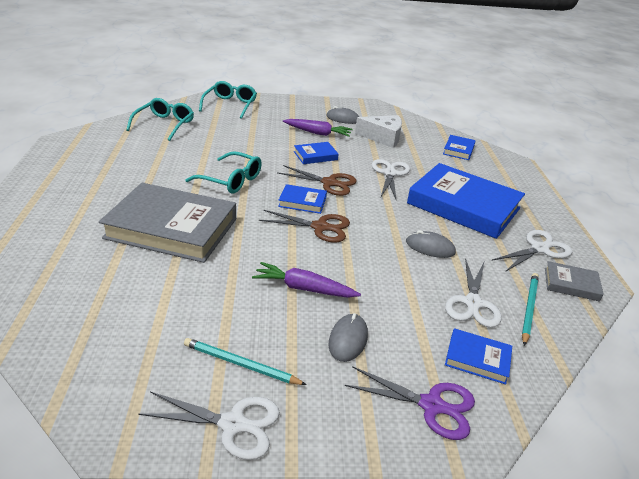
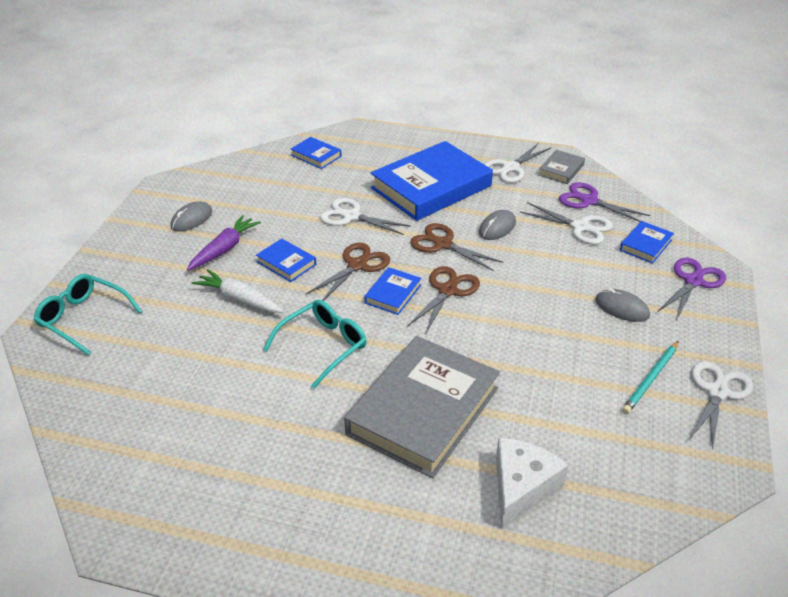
camera: 70 degrees left, 5 degrees up
turquoise glasses [126,98,194,141] -> none
purple carrot [252,262,361,298] -> none
blue book [294,142,339,164] -> blue book turned 45 degrees counterclockwise [256,239,316,282]
white cheese [355,115,402,148] -> white cheese moved to [496,438,568,529]
white scissors [491,230,572,272] -> white scissors turned 120 degrees counterclockwise [484,144,551,183]
turquoise pencil [522,273,539,346] -> purple scissors [559,182,650,222]
none -> white carrot [192,269,284,313]
none -> brown scissors [410,223,503,271]

